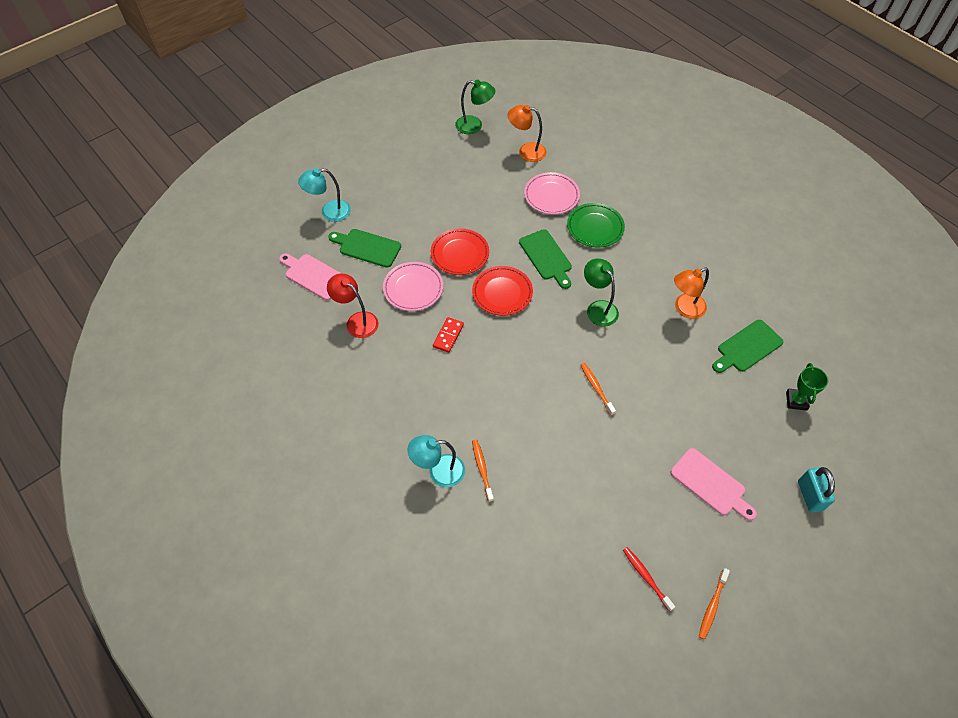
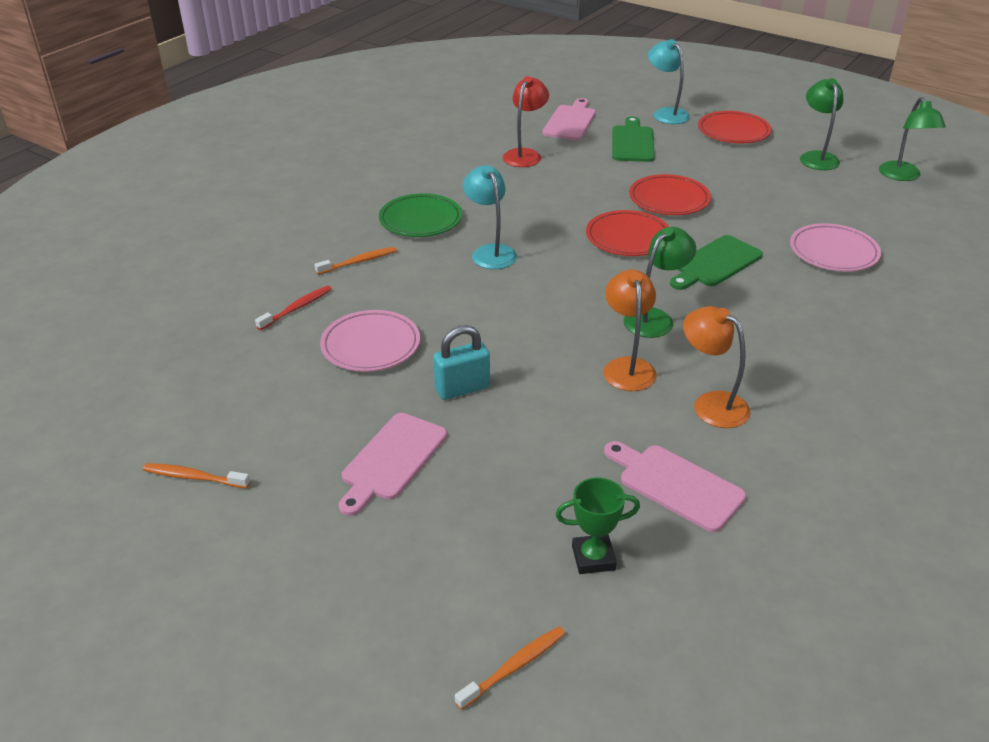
camera: 75 degrees right, 20 degrees down
pink plate [383,262,443,311] -> pink plate moved to [320,310,420,372]
turquoise lamp [408,435,465,487] -> turquoise lamp moved to [463,165,517,269]
red domino [433,317,464,353] -> none
orange lamp [508,105,546,162] -> orange lamp moved to [603,270,657,391]
green plate [567,203,625,248] -> green plate moved to [379,194,462,237]
orange toothbrush [580,363,616,416] -> orange toothbrush moved to [455,627,565,710]
red toothbrush [623,547,675,611] -> red toothbrush moved to [255,286,332,330]
green cutting board [712,320,783,373] -> pink cutting board [604,441,746,532]
turquoise padlock [798,467,835,513] -> turquoise padlock moved to [433,325,490,400]
none -> red plate [698,111,771,144]
none -> green lamp [800,78,844,170]

